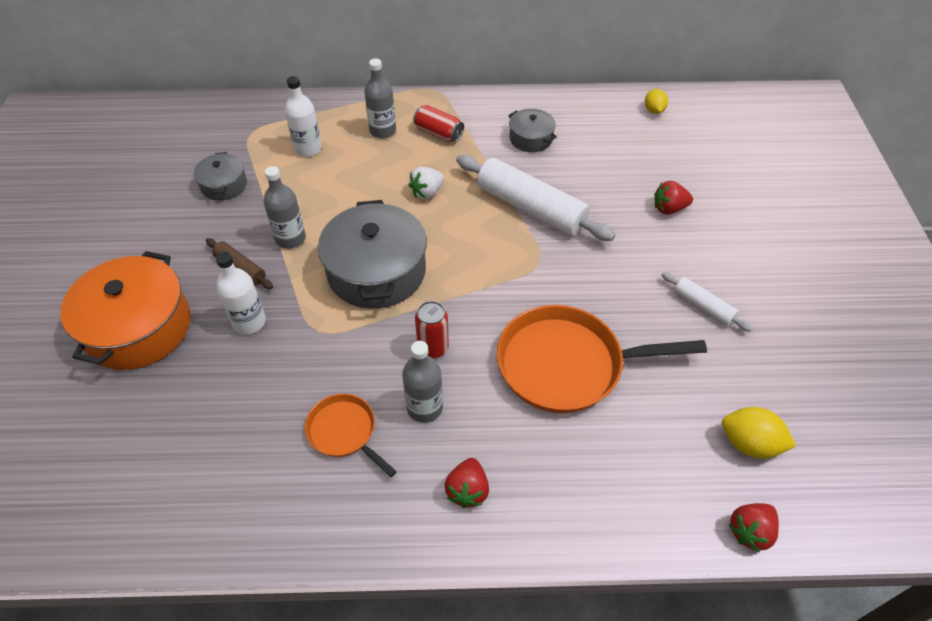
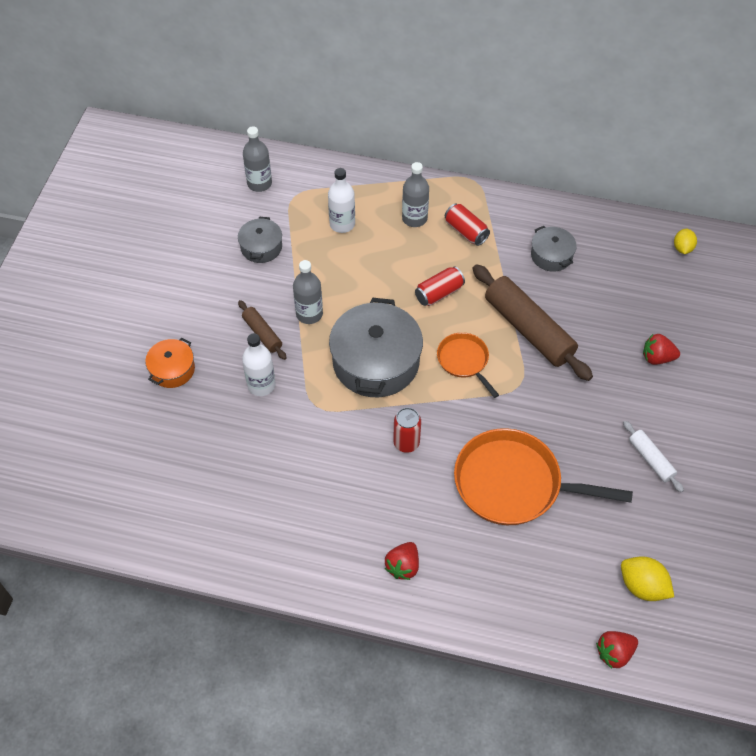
camera: 15 degrees right, 5 degrees up
orange pot [60,251,190,370] -> orange pot [145,337,195,388], size x0.52
orange pan [305,394,397,477] -> orange pan moved to [437,332,499,398]
grey bottle [402,341,443,423] -> grey bottle moved to [243,127,272,192]
white strawberry [408,167,444,200] -> red can [415,266,465,306]
white rolling pin [456,155,615,241] -> brown rolling pin [472,264,593,381]

